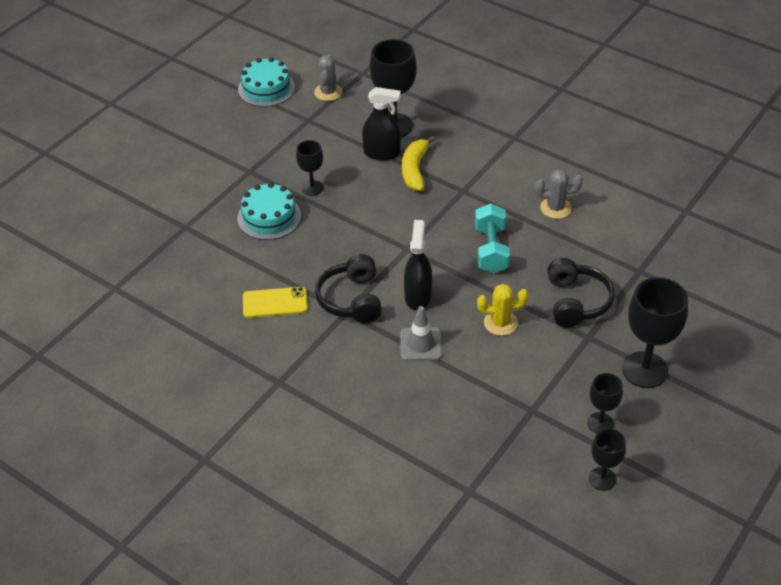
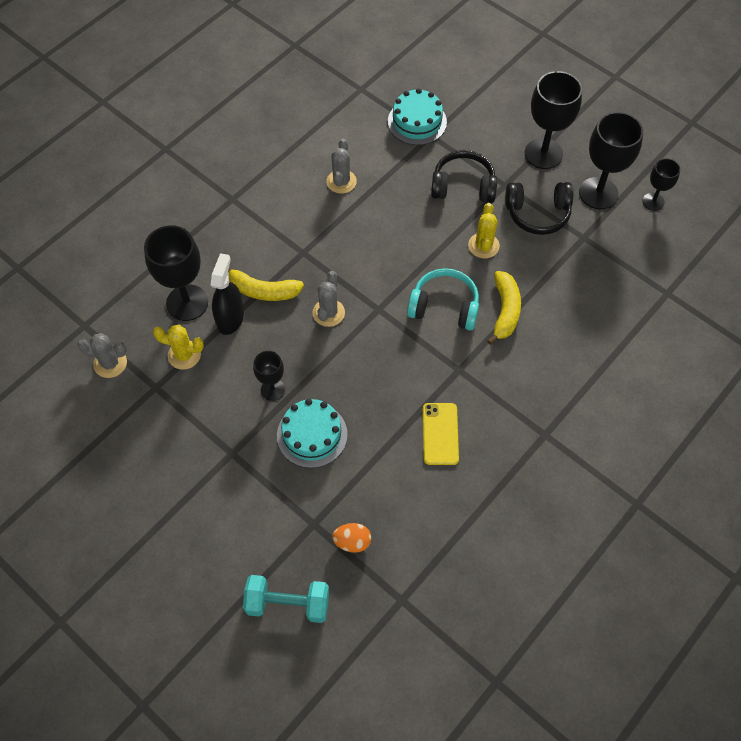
camera: 85 degrees left, 15 degrees up
turquoise cake [238,57,295,107] -> turquoise cake moved to [388,88,447,145]
black headphones [315,254,382,323] -> black headphones moved to [505,182,573,235]
grey traffic cone [400,306,442,361] -> yellow banana [487,271,521,345]
black spray bottle [404,220,432,311] -> turquoise headphones [407,268,479,330]
turquoise dumbbell [475,203,510,274] -> turquoise dumbbell moved to [243,575,329,623]
black goblet [587,373,623,433] -> black goblet [579,112,643,209], size x1.80
none -> yellow cactus [153,325,204,370]
none -> grey cactus [312,271,345,327]
none -> orange egg [332,523,371,553]

